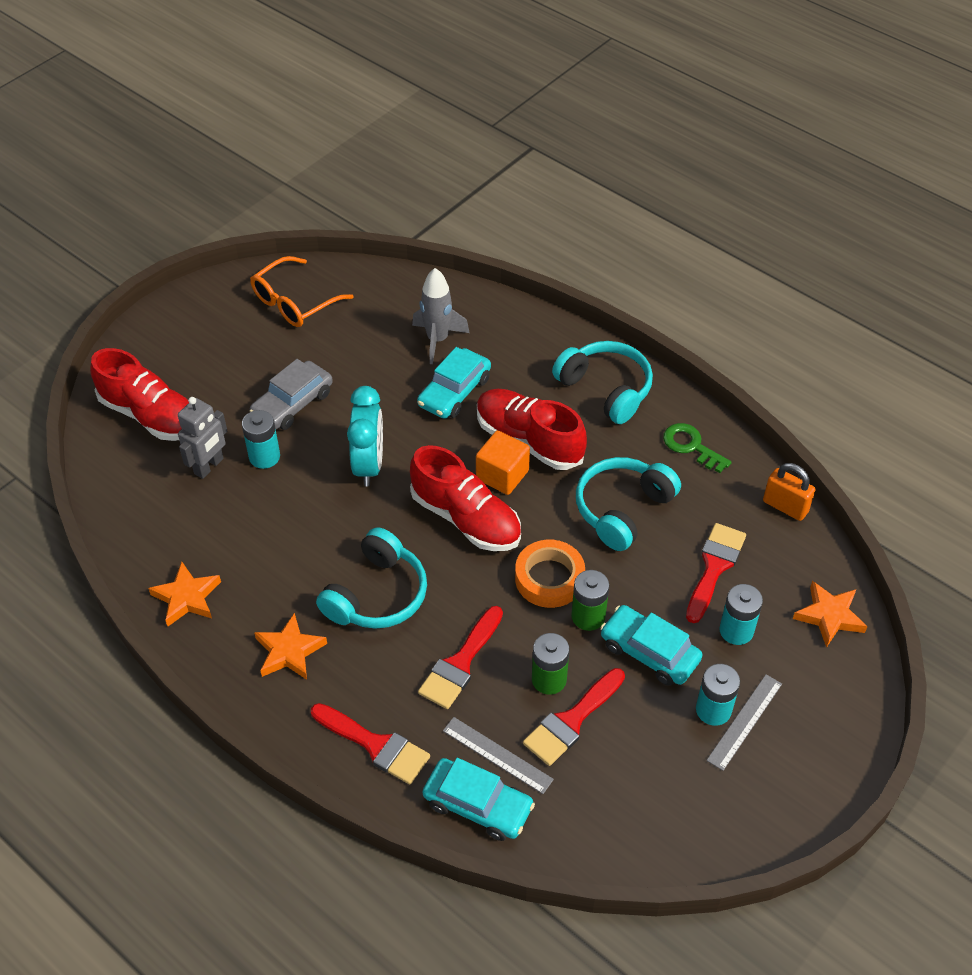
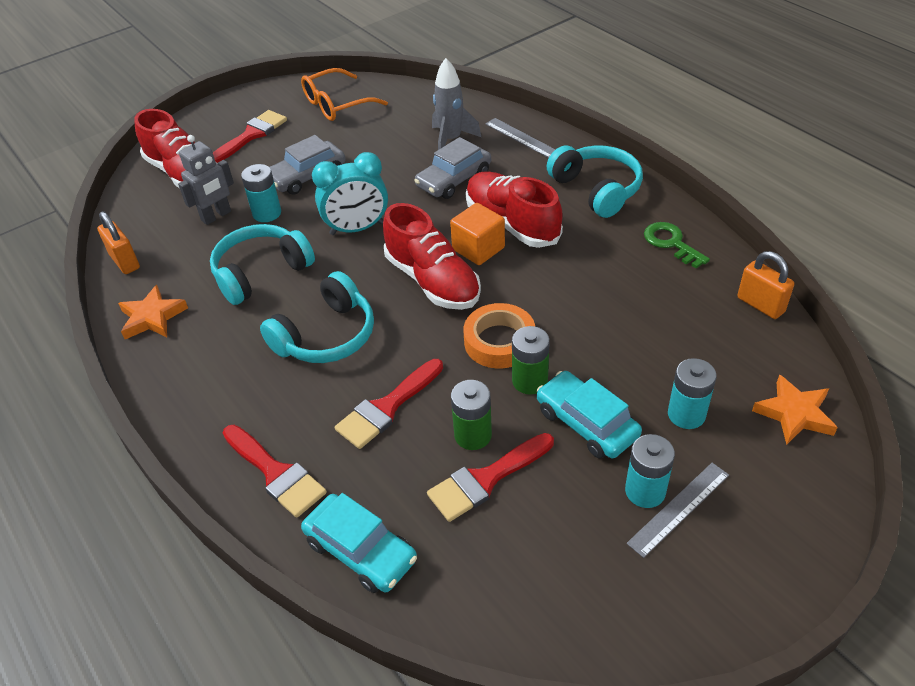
camera: 15 degrees right, 5 degrees down
orange star [254,613,327,680] -> none
turquoise clock [347,386,383,487] -> turquoise clock turned 60 degrees clockwise [312,152,388,235]
turquoise car [417,347,491,419] -> grey car [414,137,491,199]
grey ruler [443,717,554,794] -> grey ruler moved to [485,118,556,158]
turquoise headphones [576,457,681,551] -> turquoise headphones moved to [210,224,315,305]
red brush [686,523,746,623] -> red brush moved to [213,110,287,163]
none -> orange padlock [97,211,140,274]

